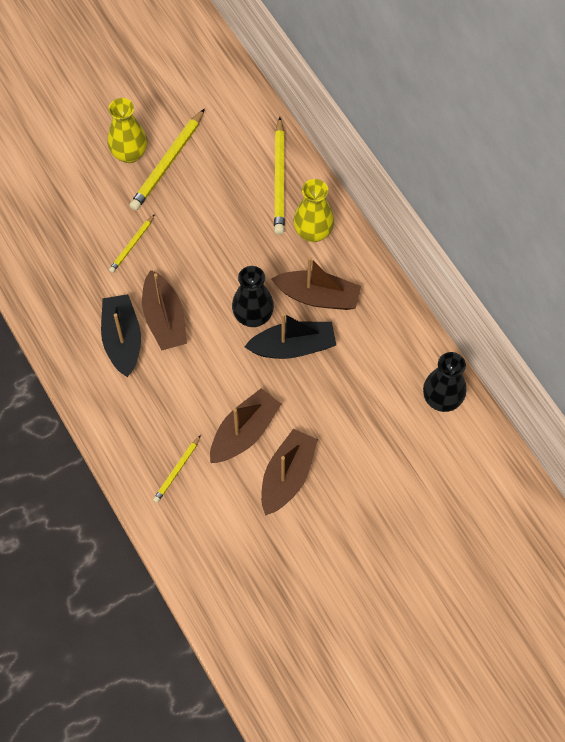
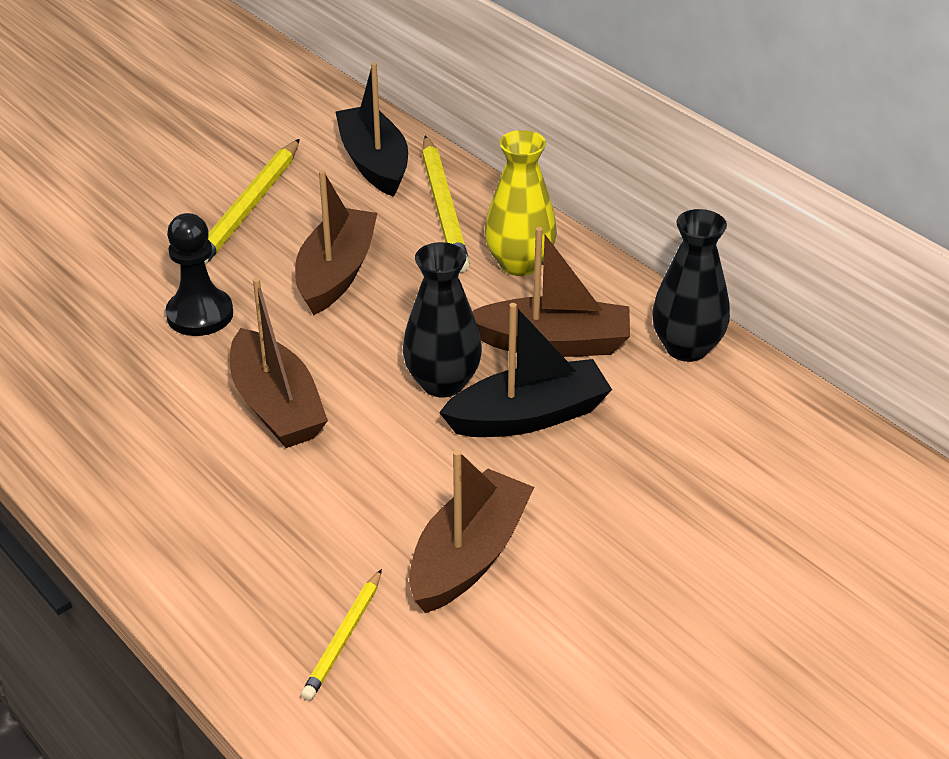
camera: 10 degrees left, 25 degrees down
black boat [101,294,141,377] -> black boat moved to [335,63,408,197]
yellow vase [108,98,147,163] -> none
yellow pencil [109,214,155,273] -> black pawn [165,213,233,336]
brown boat [261,429,318,516] -> brown boat moved to [295,170,378,315]
black vase [423,352,466,412] -> black vase moved to [652,209,730,362]

